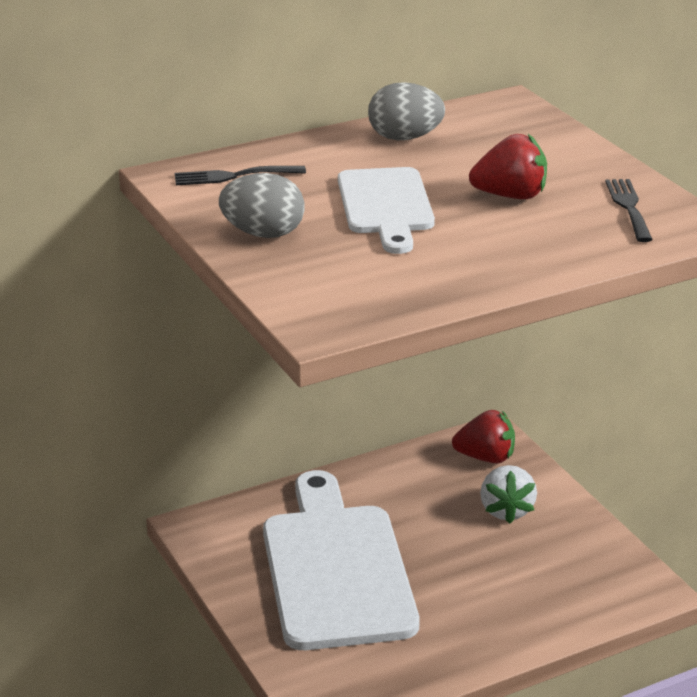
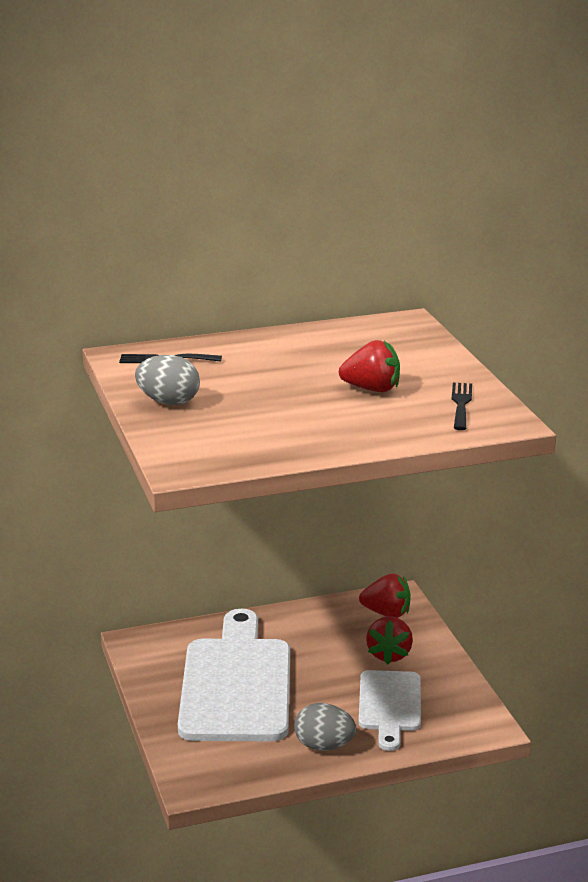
camera: 10 degrees right, 5 degrees down
white cutting board [338,167,435,254] -> white cutting board moved to [359,670,421,751]
grey egg [368,82,445,140] -> grey egg moved to [294,703,356,751]
white strawberry [480,465,537,524] -> red strawberry [366,616,413,665]

